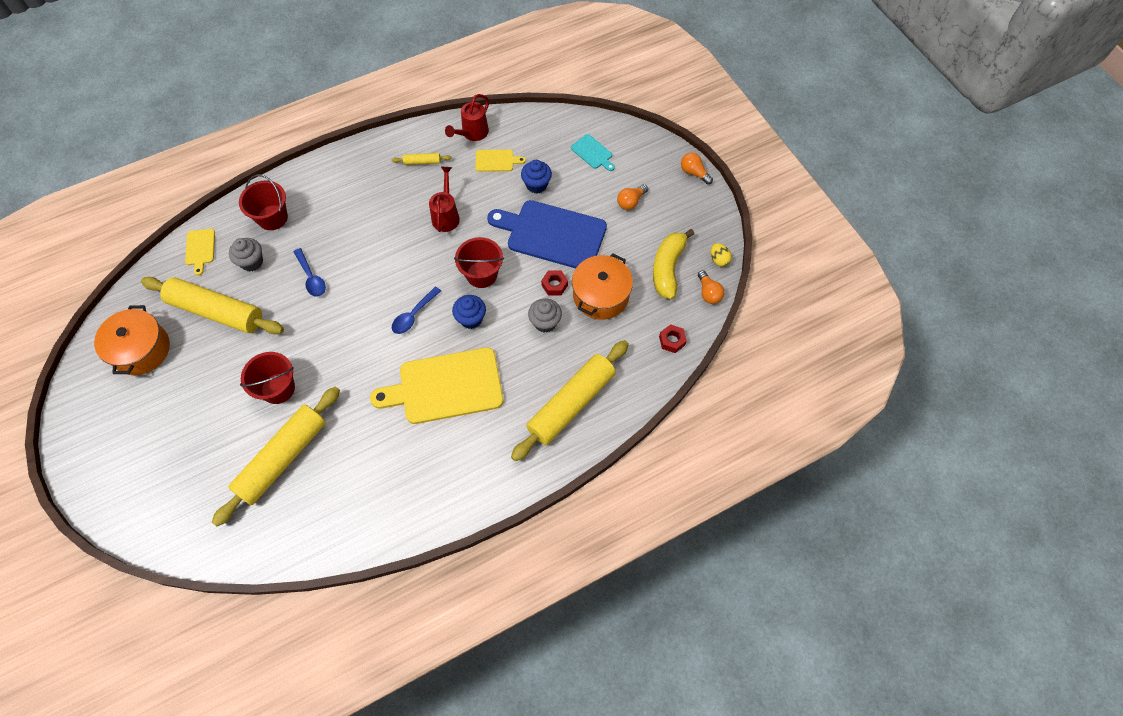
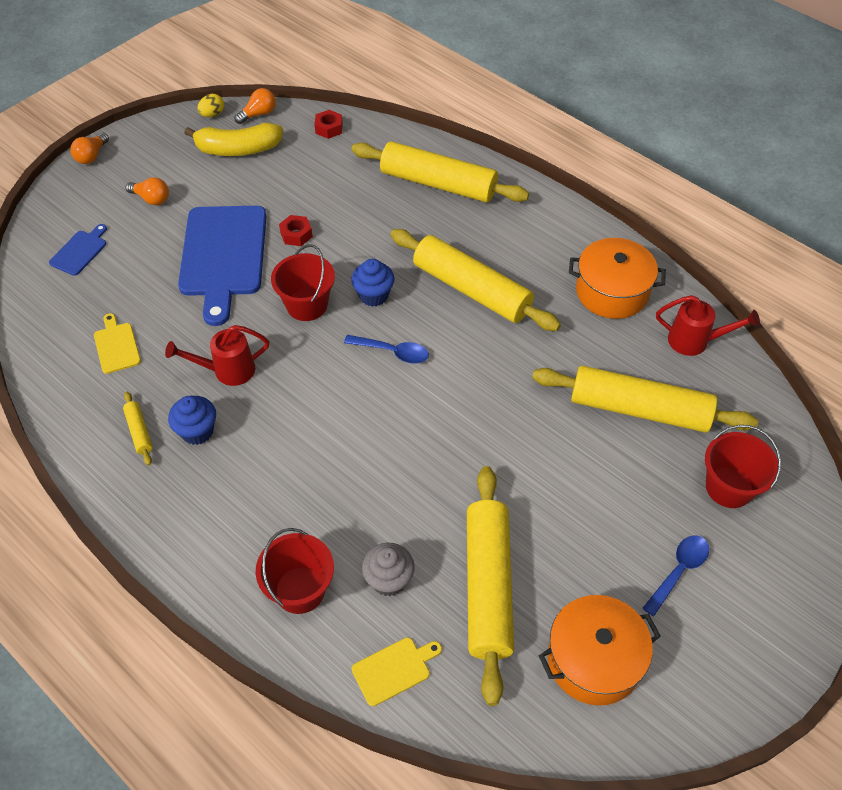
camera: 110 degrees left, 10 degrees down
red bucket [240,352,295,404] -> red bucket moved to [705,425,781,508]
blue spoon [294,248,326,297] -> blue spoon moved to [643,535,709,616]
yellow cutting board [370,347,504,424] -> yellow rolling pin [390,229,561,331]
red watering can [445,94,489,141] -> red watering can moved to [656,295,760,356]
blue cupcake [521,160,552,193] -> blue cupcake moved to [168,396,216,445]
grey cupcake [528,298,562,333] -> none
turquoise cutting board [571,134,615,171] -> blue cutting board [49,224,107,276]
orange pot [572,253,633,320] -> orange pot moved to [569,238,666,319]

